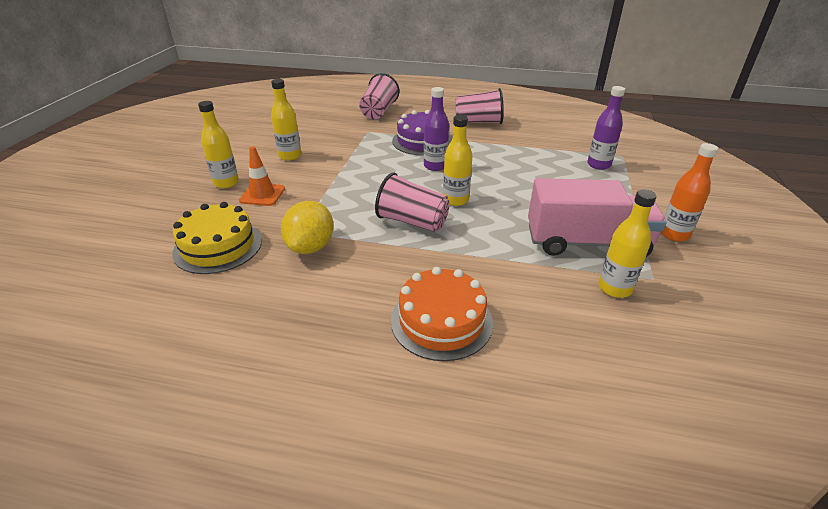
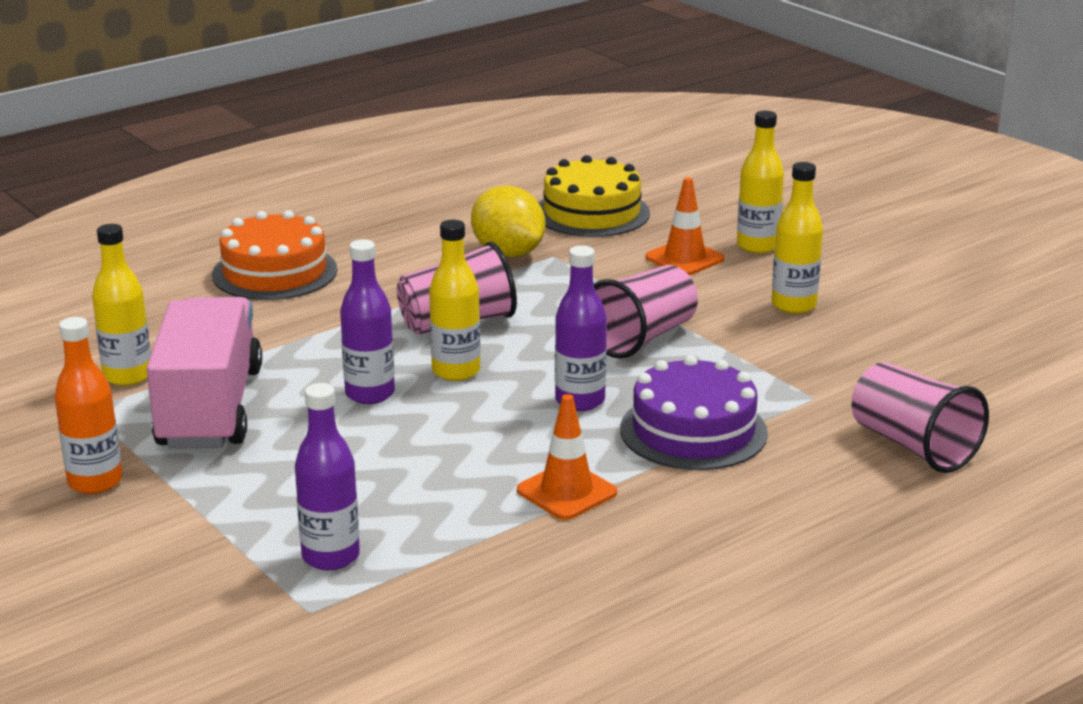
camera: 130 degrees right, 10 degrees down
pink cup [455,88,504,124] -> pink cup moved to [594,265,698,358]
pink truck [528,178,667,257] -> pink truck turned 135 degrees clockwise [146,297,262,449]
none -> purple bottle [340,239,395,404]
none -> orange traffic cone [517,394,617,520]

